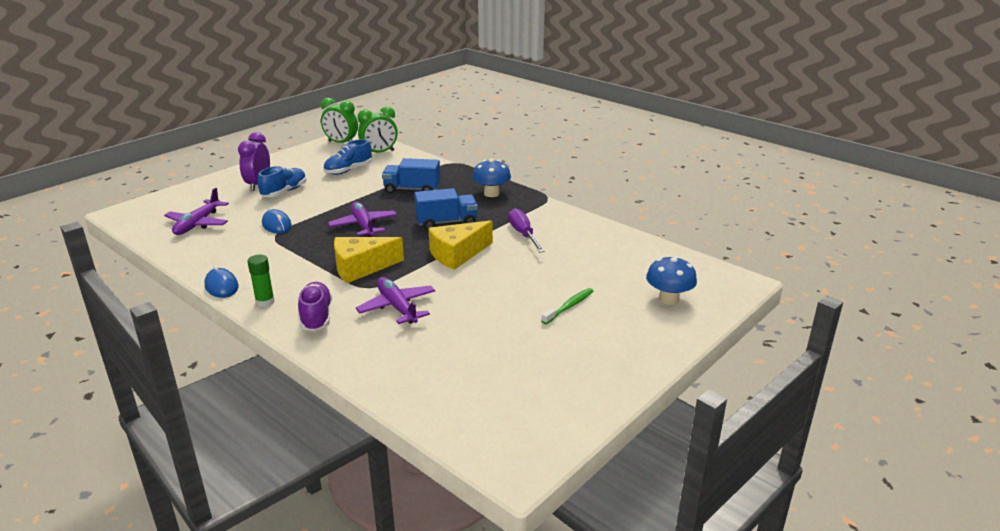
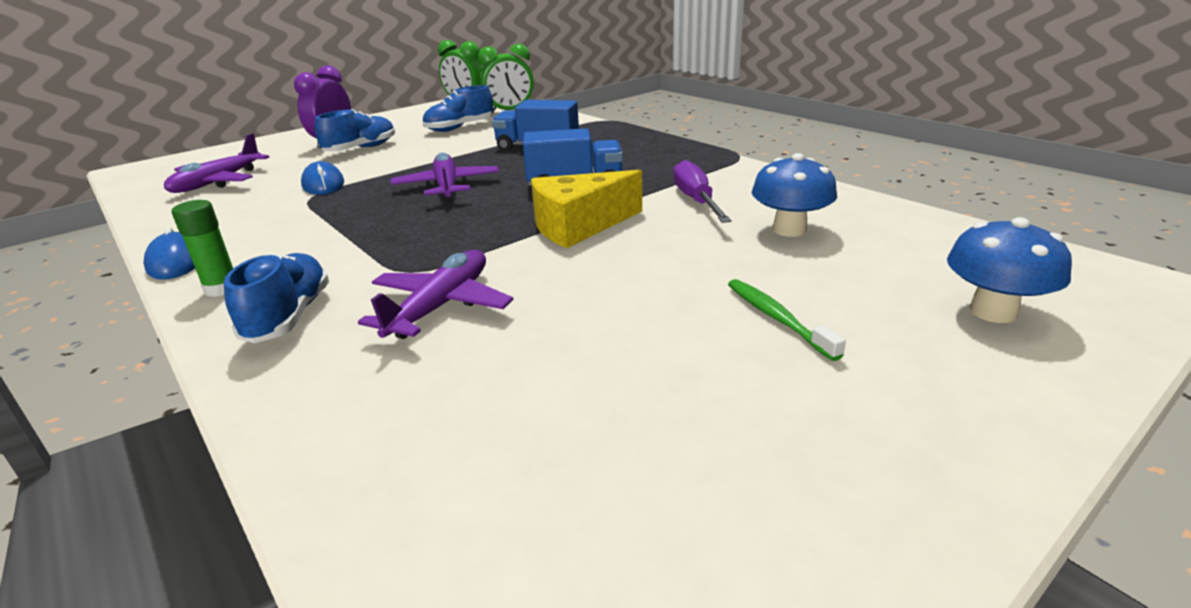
camera: 10 degrees right, 0 degrees up
purple shoe [298,282,332,331] -> blue shoe [224,253,329,343]
yellow cheese [334,237,404,283] -> none
purple plane [356,277,435,324] -> purple plane turned 45 degrees clockwise [358,250,513,339]
blue mushroom [472,159,511,197] -> blue mushroom moved to [752,153,837,237]
green toothbrush [541,288,593,324] -> green toothbrush turned 75 degrees counterclockwise [728,279,846,361]

